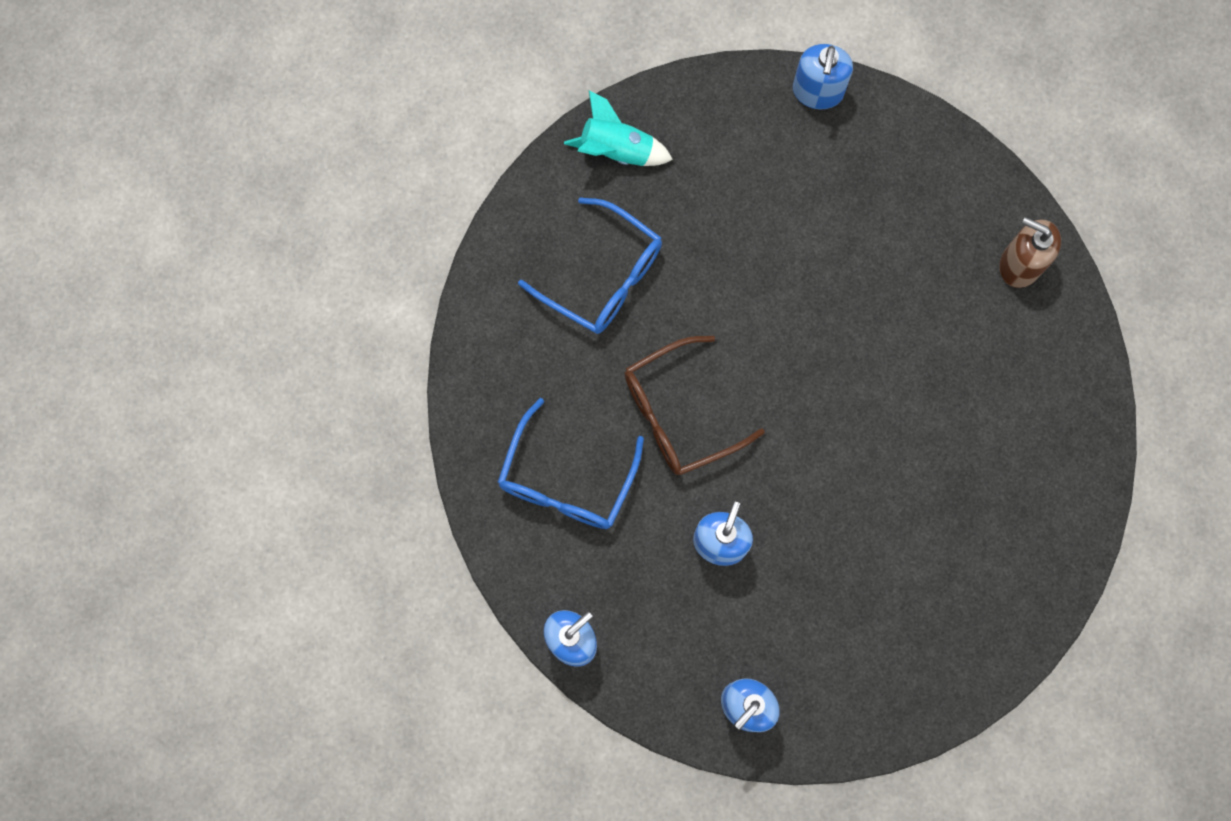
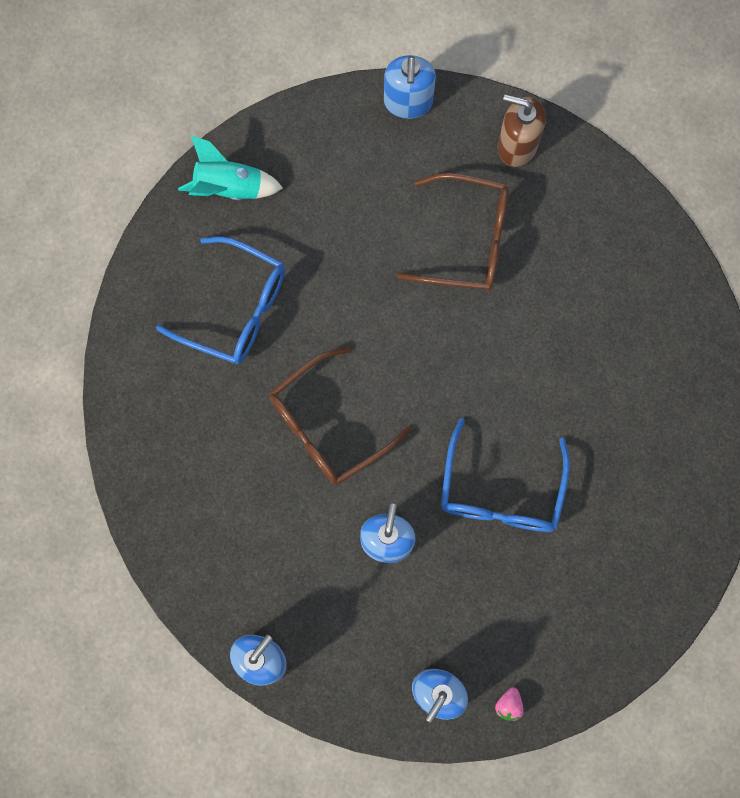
camera: 10 degrees left, 0 degrees up
blue glasses [498,398,644,529] -> blue glasses moved to [441,418,570,532]
brown soap dispenser [999,217,1061,288] -> brown soap dispenser moved to [498,94,546,167]
none -> brown glasses [397,173,509,291]
none -> pink strawberry [495,687,524,721]

